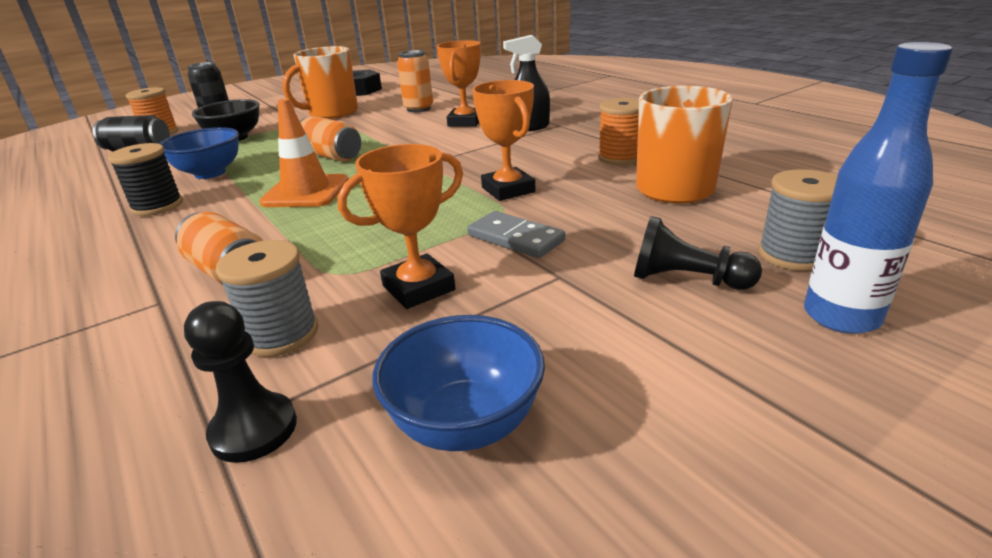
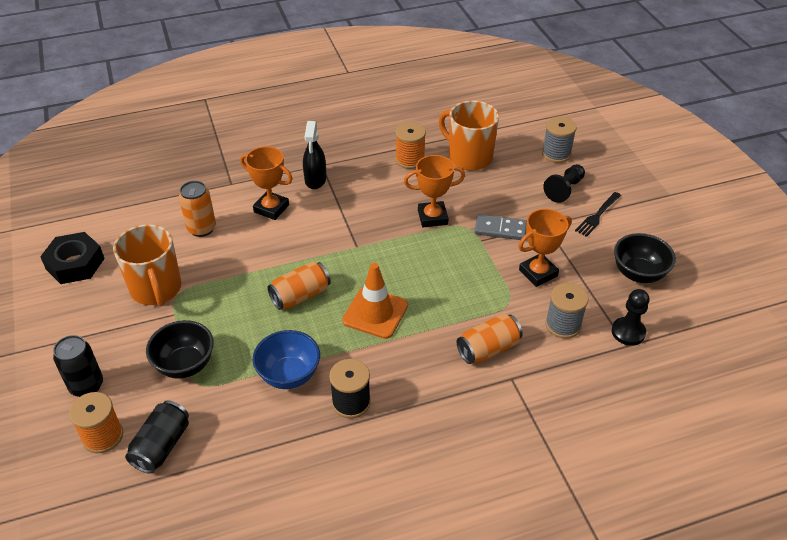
camera: 75 degrees left, 15 degrees up
orange trophy [337,144,463,309] -> orange trophy turned 75 degrees clockwise [518,209,572,287]
blue bowl [372,315,545,451] -> black bowl [614,233,676,283]
grey domino [467,211,565,258] -> grey domino turned 45 degrees clockwise [474,214,527,240]
blue bottle [804,42,953,334] -> none
none -> black fork [575,192,621,237]

